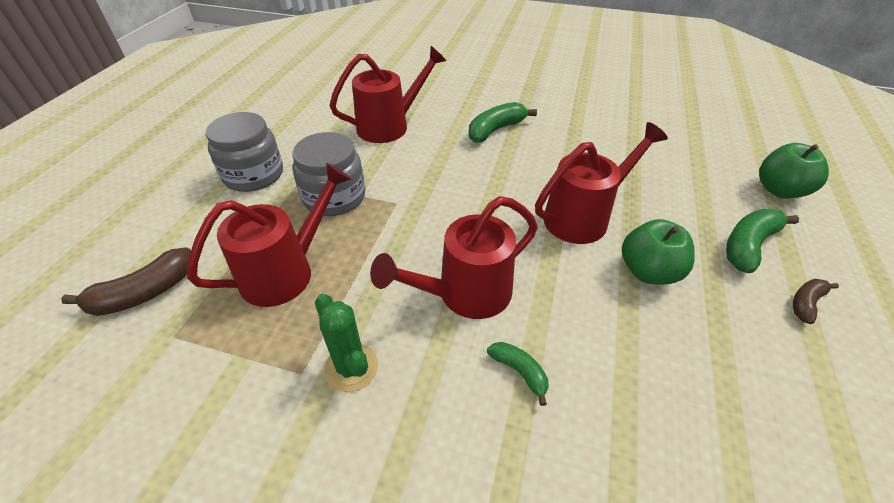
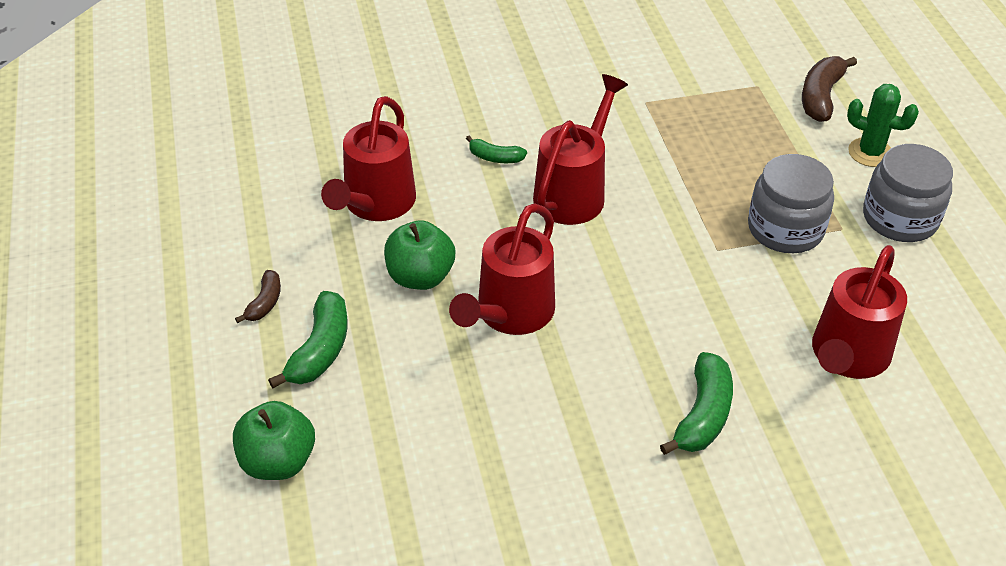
camera: 150 degrees right, 0 degrees up
red watering can [187,163,351,307] -> red watering can moved to [321,96,416,221]
green cactus [315,294,378,392] -> green cactus moved to [847,84,919,167]

